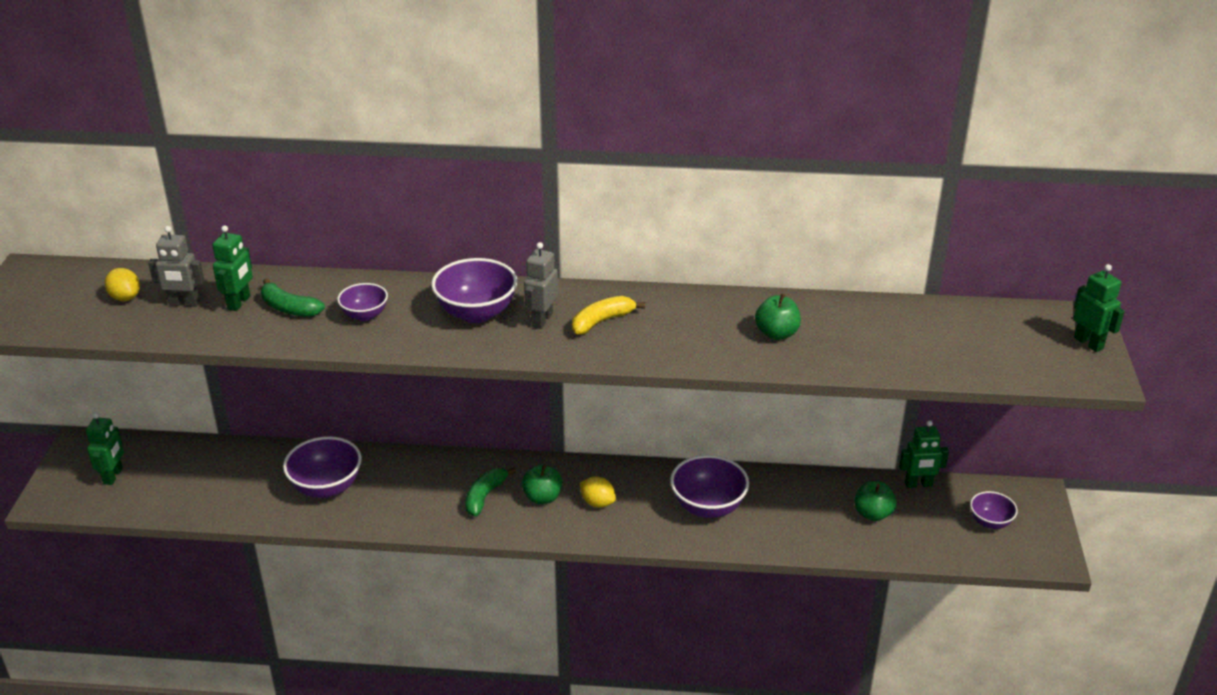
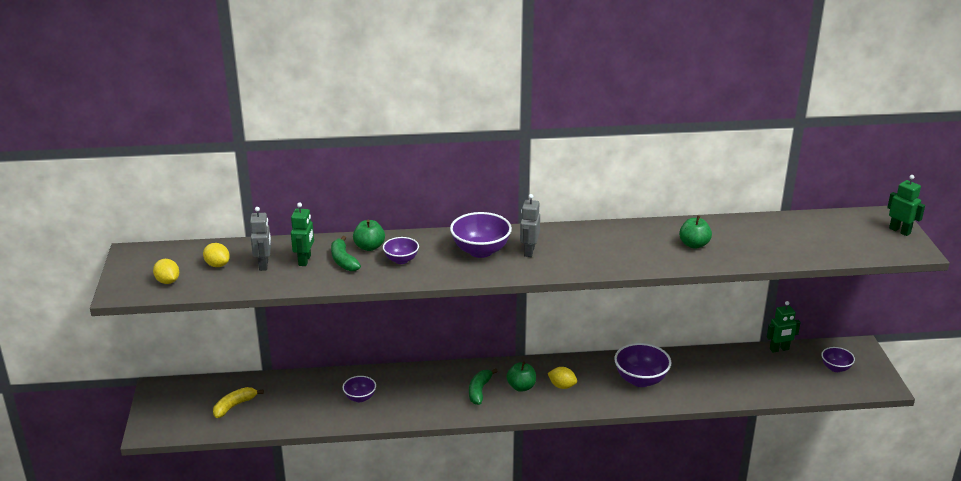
camera: 10 degrees left, 5 degrees down
green robot [86,413,124,485] -> none
grey robot [148,226,205,307] -> grey robot turned 90 degrees counterclockwise [250,207,271,271]
green banana [261,278,325,317] -> green banana turned 45 degrees clockwise [331,236,361,271]
purple bowl [283,436,362,498] -> purple bowl [343,376,376,402], size x0.59
yellow banana [572,296,645,335] -> yellow banana moved to [213,387,264,418]
green apple [854,481,897,521] -> green apple moved to [353,220,385,251]
none -> yellow lemon [153,259,179,284]

